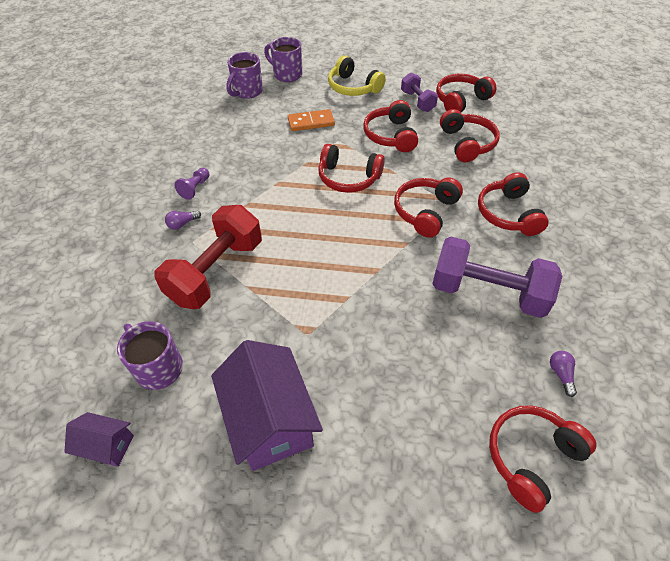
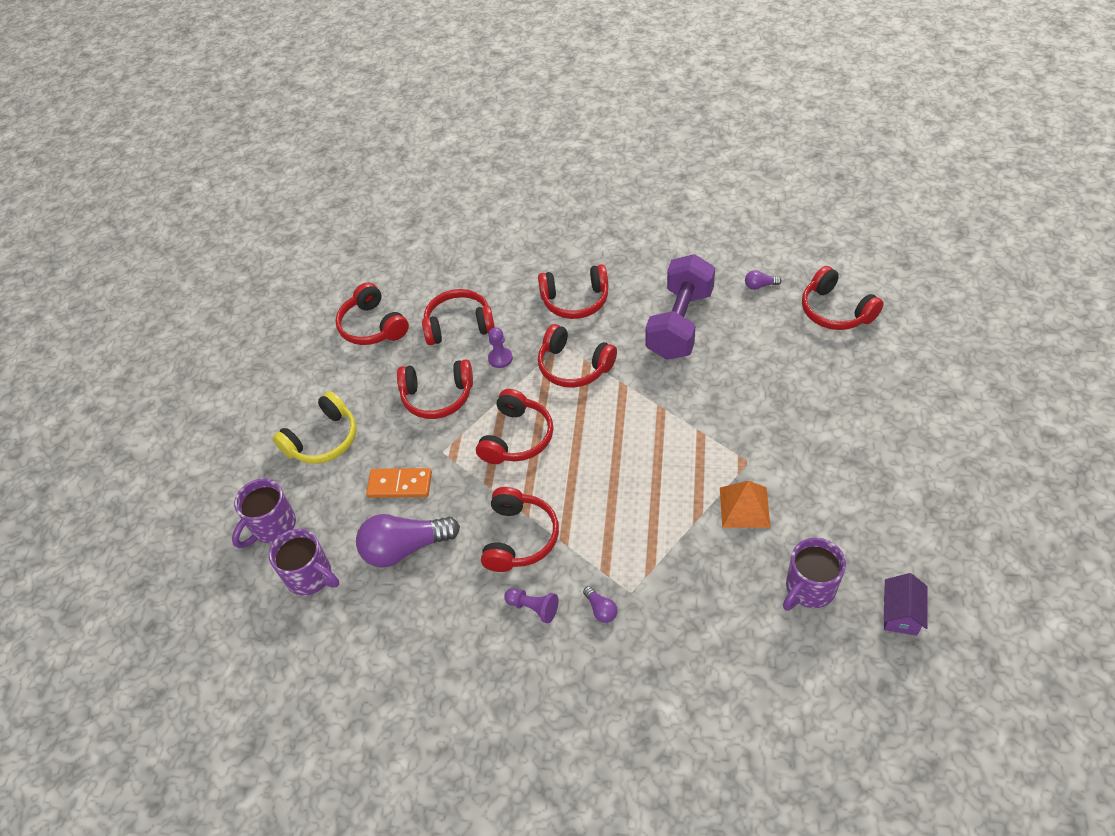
camera: 85 degrees left, 0 degrees up
red dumbbell [154,205,262,309] -> none
purple house [211,340,323,471] -> none
orange domino [288,109,335,131] -> orange domino turned 75 degrees counterclockwise [366,468,432,498]
purple dumbbell [401,73,438,112] -> none
none -> purple light bulb [356,514,460,568]
none -> red headphones [481,487,559,572]
none -> purple pawn [488,327,513,368]
none -> orange pyramid [720,481,771,528]

